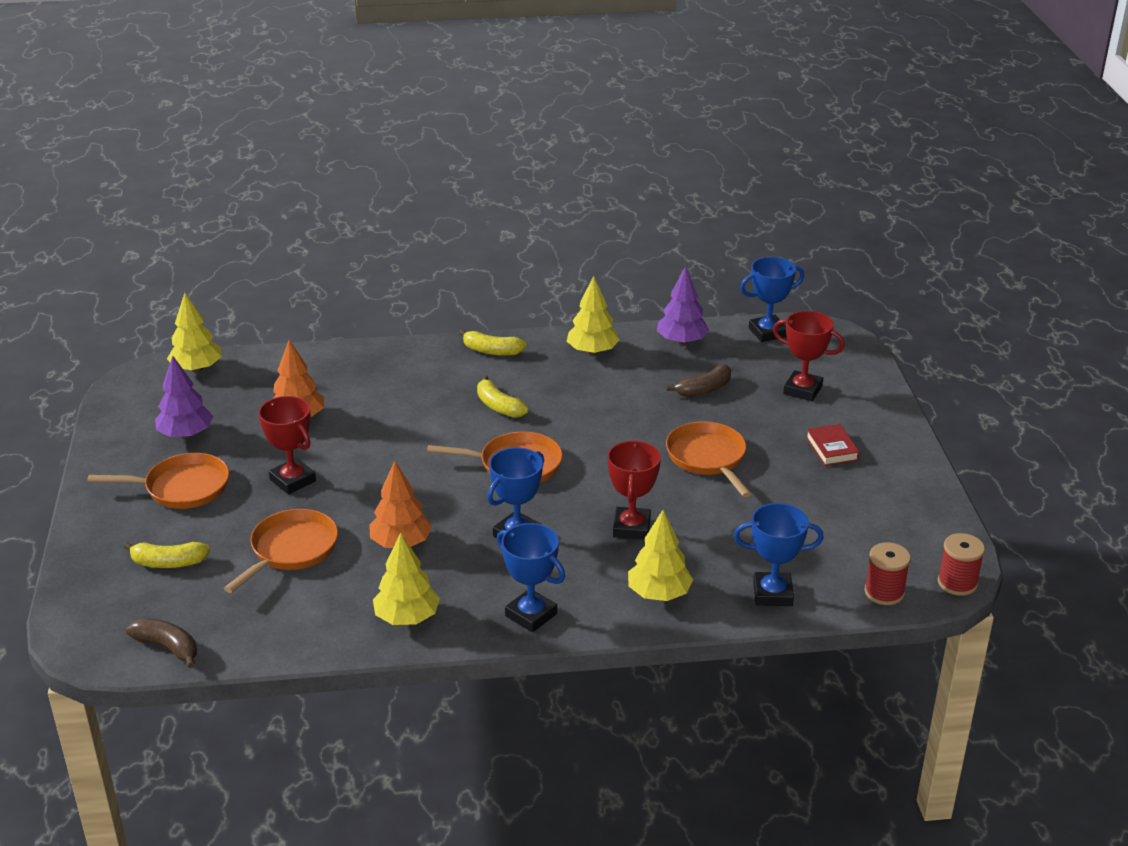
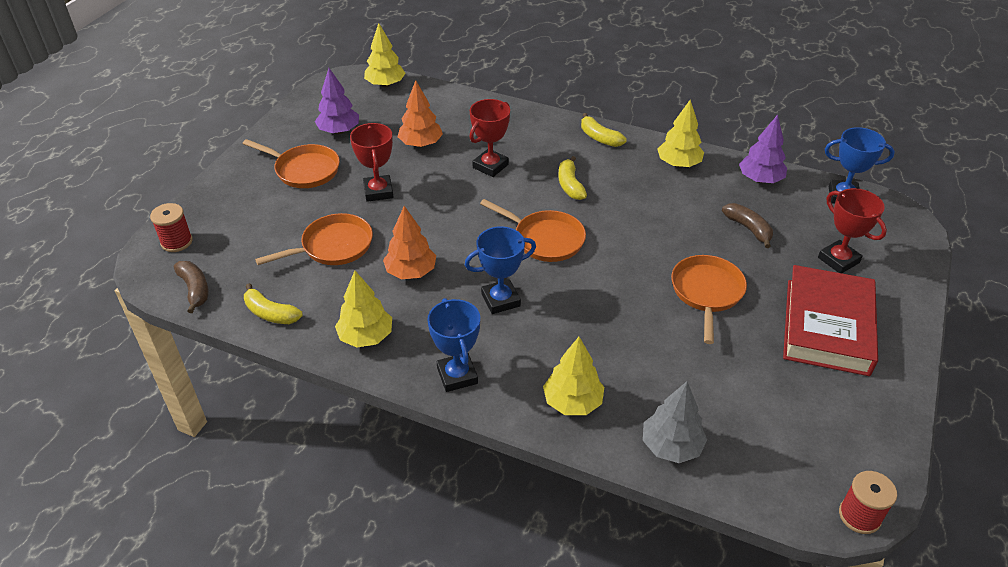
camera: 30 degrees right, 10 degrees up
yellow banana [123,542,210,568] -> yellow banana moved to [244,283,303,324]
red trophy [607,440,661,540] -> red trophy moved to [469,99,510,177]
brown banana [667,364,731,397] -> brown banana turned 120 degrees counterclockwise [722,203,773,248]
blue trophy [734,503,824,606] -> grey tree [643,381,707,463]
red book [806,424,860,466] -> red book [783,265,878,376], size x2.31
red spool [865,542,911,605] -> red spool moved to [150,203,193,252]

